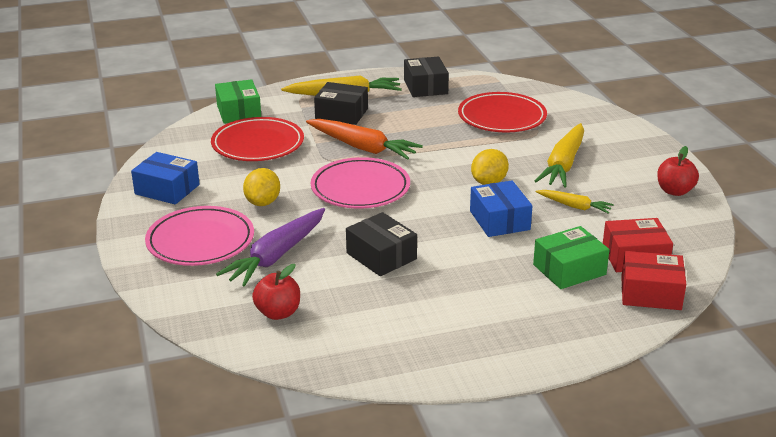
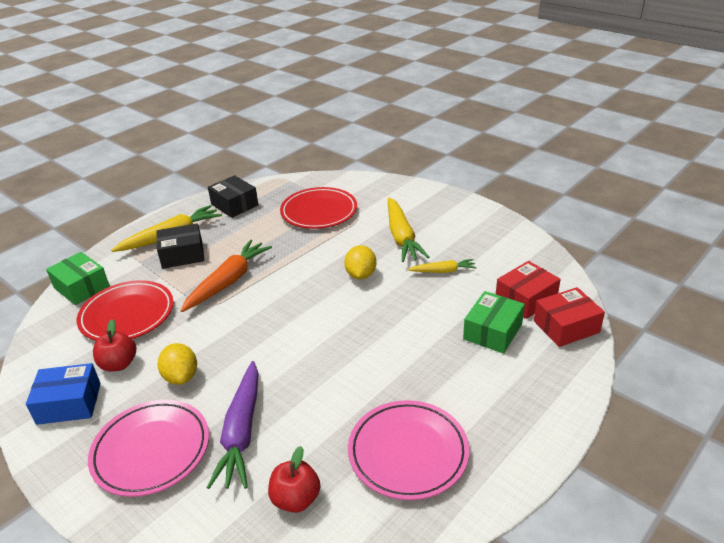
camera: 30 degrees left, 5 degrees up
orange carrot [306,119,423,160] -> orange carrot turned 60 degrees counterclockwise [180,240,272,312]
pink plate [311,157,410,209] -> pink plate moved to [348,400,469,500]
black box [346,212,417,276] -> none
blue box [470,180,532,237] -> none
red apple [657,146,699,196] -> red apple moved to [93,319,136,371]

